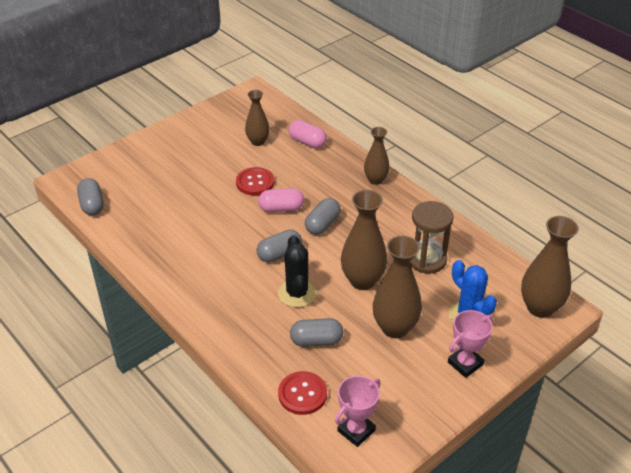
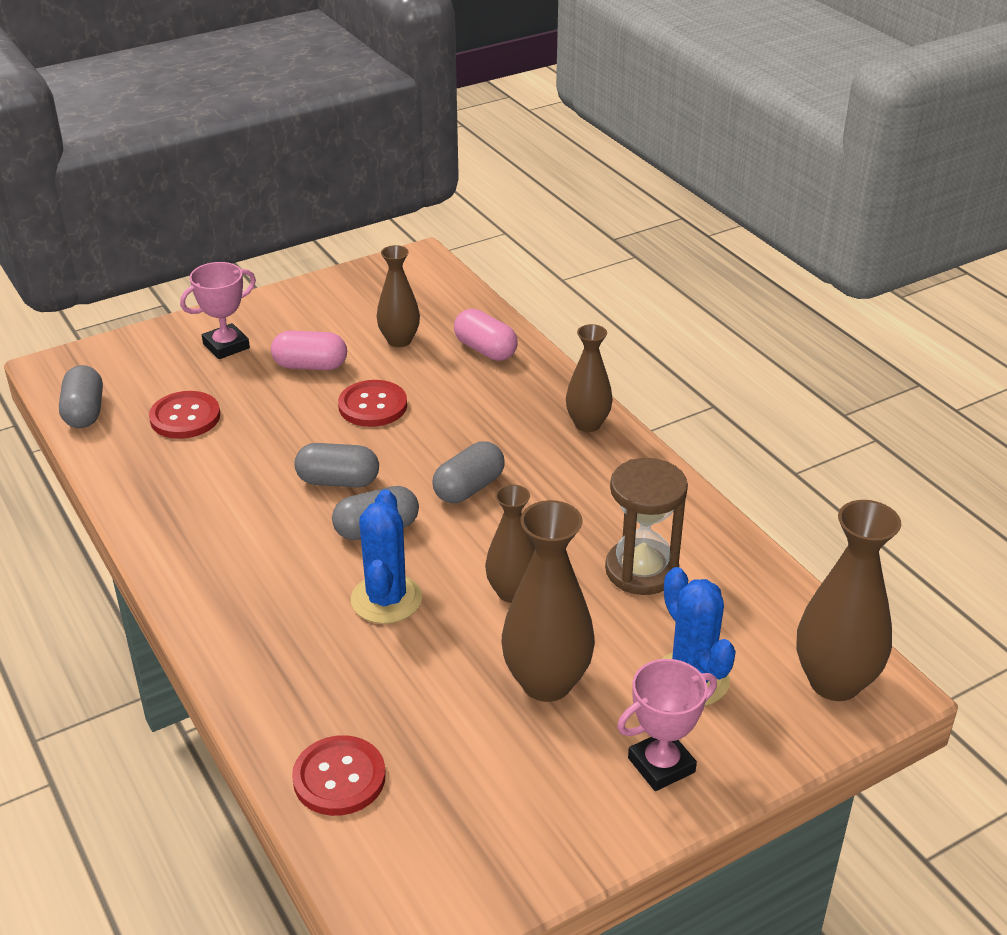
camera: 10 degrees right, 5 degrees down
pink capsule [258,188,304,212] -> pink capsule moved to [271,331,347,370]
black cactus [278,235,317,307] -> blue cactus [351,489,422,624]
grey capsule [290,318,343,347] -> grey capsule moved to [295,443,379,488]
pink trophy [335,376,380,447] -> pink trophy moved to [180,262,256,359]
brown vase [341,190,388,290] -> brown vase [485,484,535,603], size x0.63
none -> red button [149,391,220,439]

